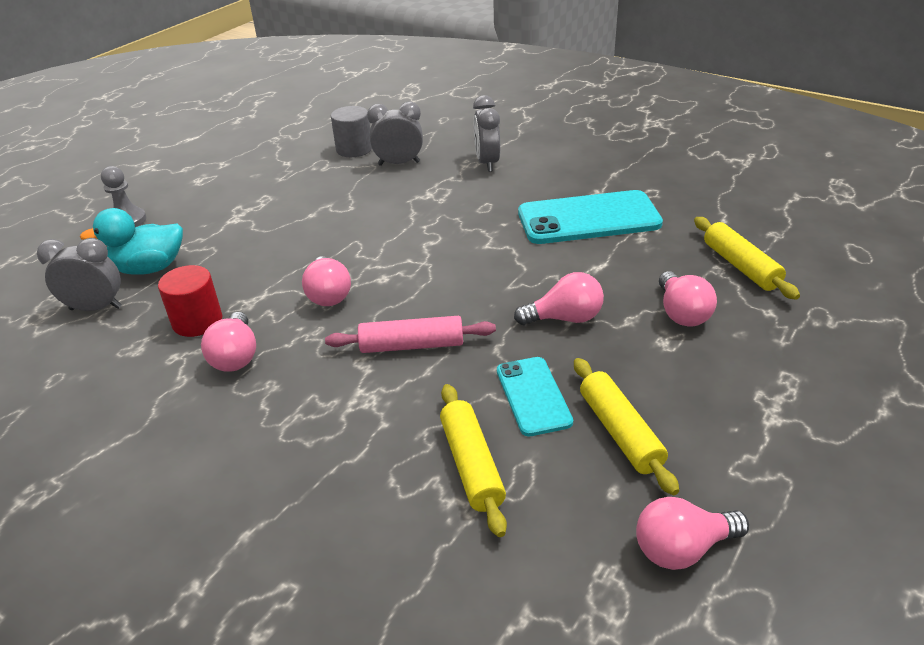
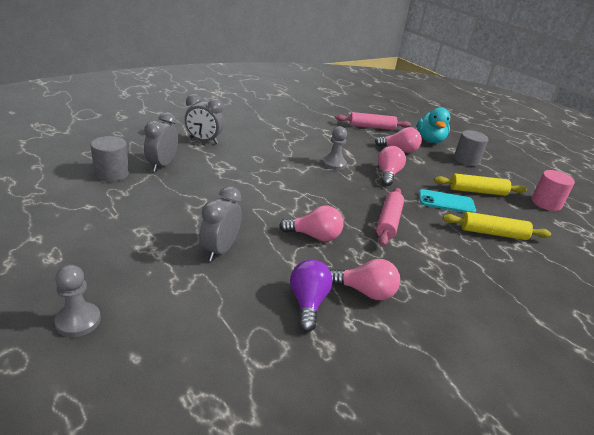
camera: 75 degrees left, 5 degrees down
grey clock [37,238,122,311] -> grey clock moved to [200,186,242,261]
turquoise duck [80,208,183,275] -> turquoise duck moved to [417,107,450,143]
red cylinder [158,265,222,337] -> purple light bulb [290,259,332,332]
turquoise phone [518,190,663,244] -> none
pink light bulb [636,497,749,570] -> pink cylinder [532,170,575,211]
yellow rolling pin [694,217,800,300] -> pink rolling pin [335,112,411,130]
none -> grey pawn [322,126,347,170]
none -> grey cylinder [454,130,488,166]

